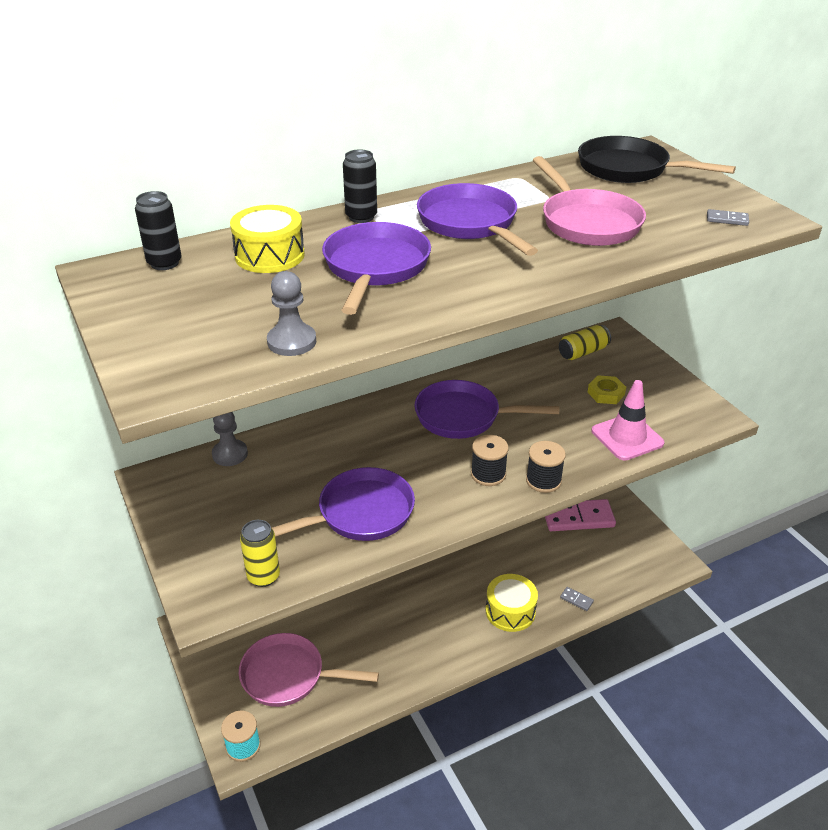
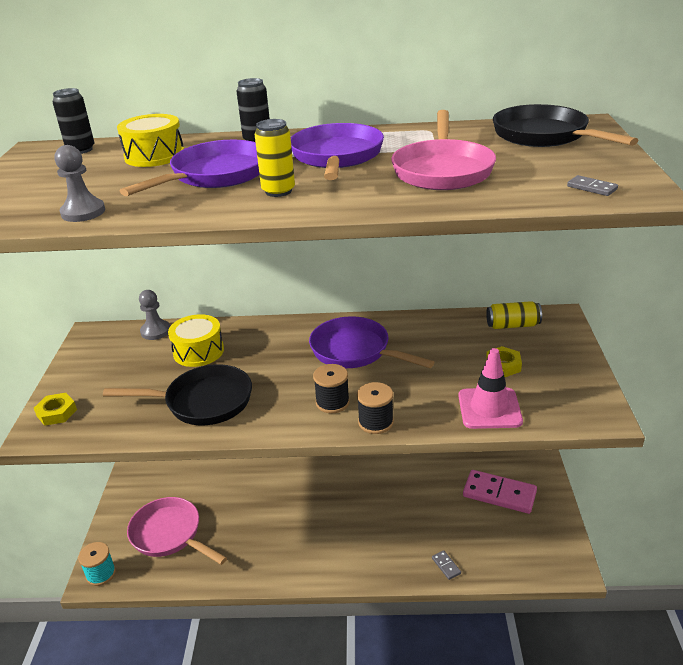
camera: 30 degrees right, 5 degrees down
yellow can [240,520,280,587] -> yellow can moved to [255,119,295,197]
purple pan [272,467,415,541] -> black pan [103,364,252,425]
yellow drum [486,574,538,632] -> yellow drum moved to [168,314,224,367]
none -> yellow nut [34,393,77,426]

